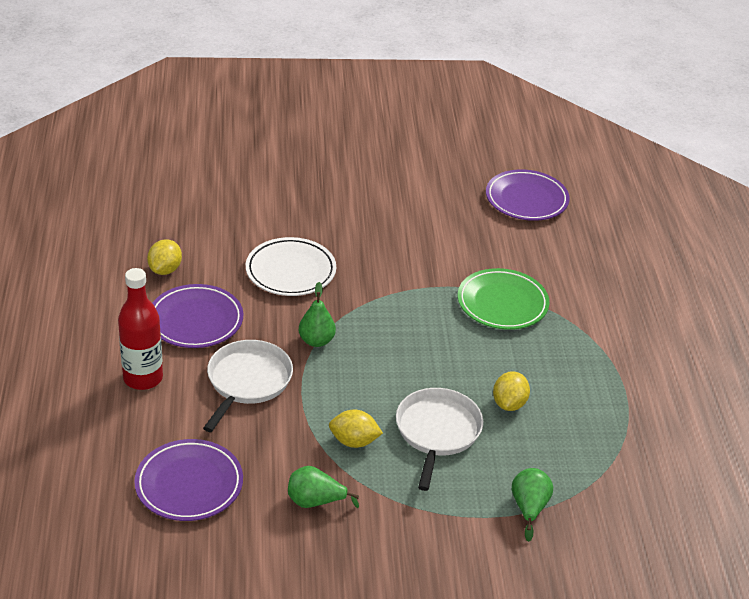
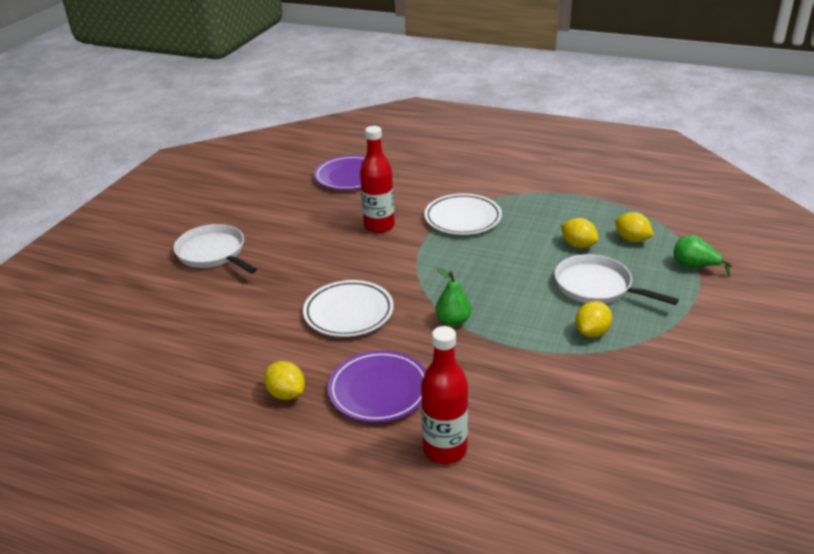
camera: 60 degrees left, 5 degrees down
purple plate [134,439,243,521] -> none
white pan [203,340,293,432] -> white pan moved to [174,224,257,274]
green pear [288,466,359,508] -> none
green plate [458,268,549,330] -> white plate [424,194,502,235]
none -> red bottle [360,126,395,233]
none -> yellow lemon [615,212,654,243]

